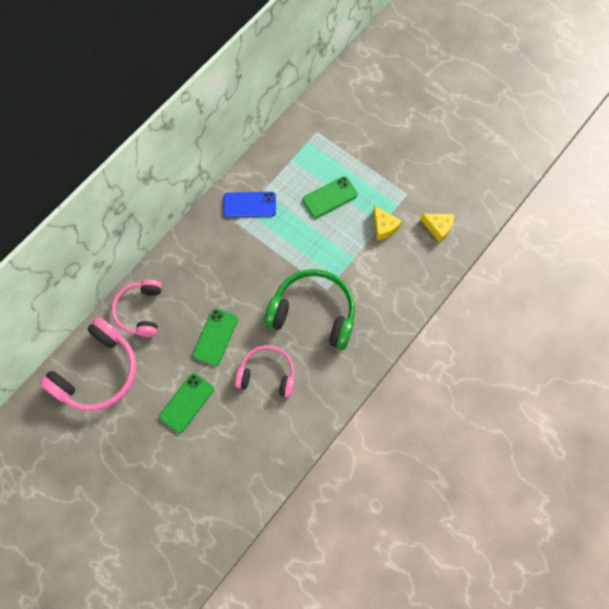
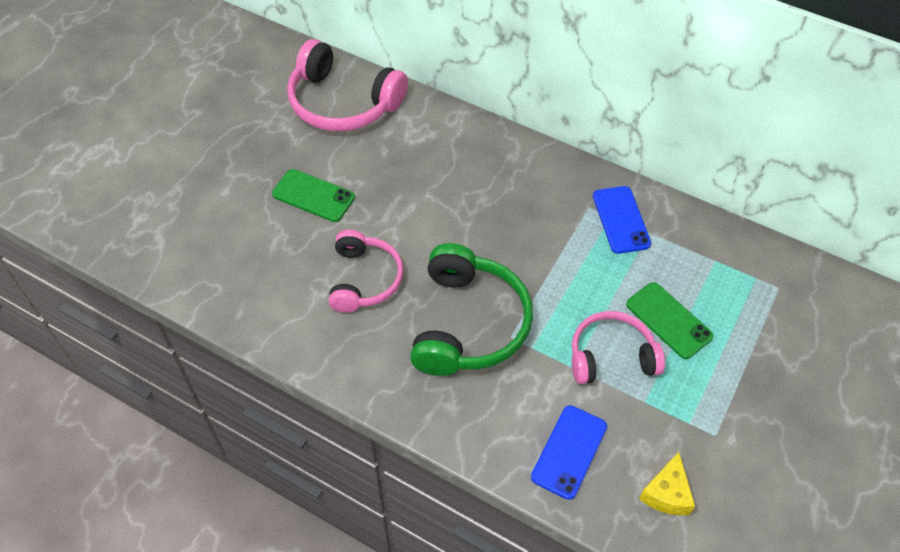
camera: 80 degrees right, 15 degrees down
pink headphones [112,280,162,337] -> pink headphones moved to [572,311,665,384]
green phone [193,308,238,366] -> none
yellow cheese [373,206,402,240] -> none
none -> blue phone [531,405,607,500]

